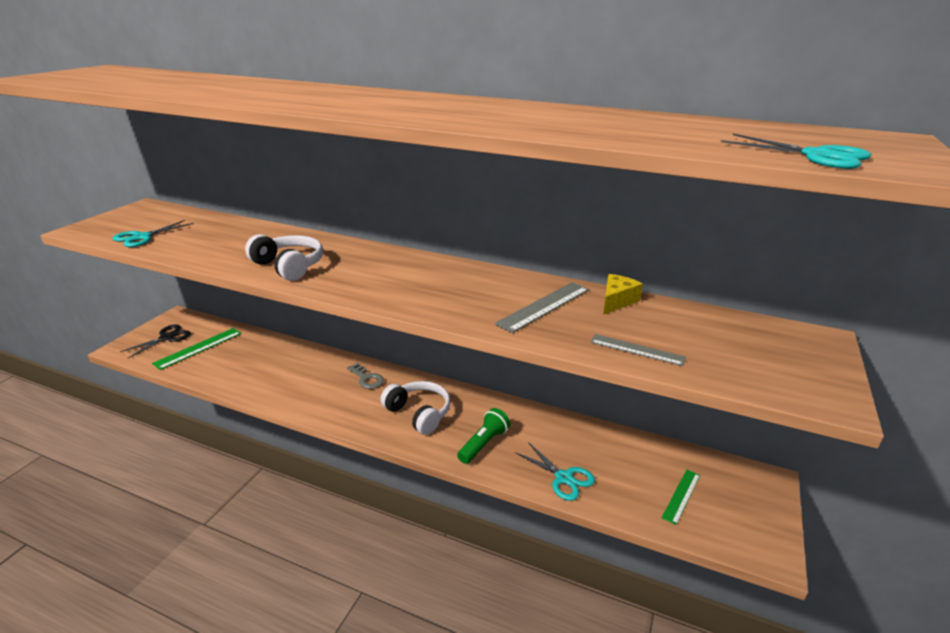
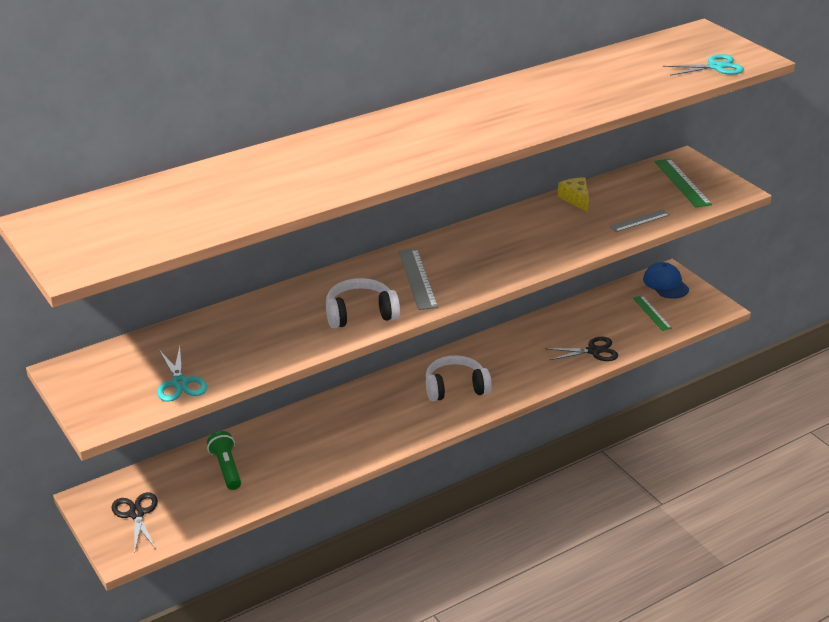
camera: 55 degrees left, 5 degrees up
green ruler [152,328,242,370] -> green ruler moved to [654,159,712,207]
grey key [347,363,384,389] -> none
green flashlight [457,408,510,464] -> green flashlight moved to [207,431,241,490]
grey ruler [495,282,589,333] -> grey ruler moved to [398,249,438,310]
turquoise scissors [515,442,595,501] -> black scissors [545,337,619,361]
none -> blue cap [643,262,689,298]

